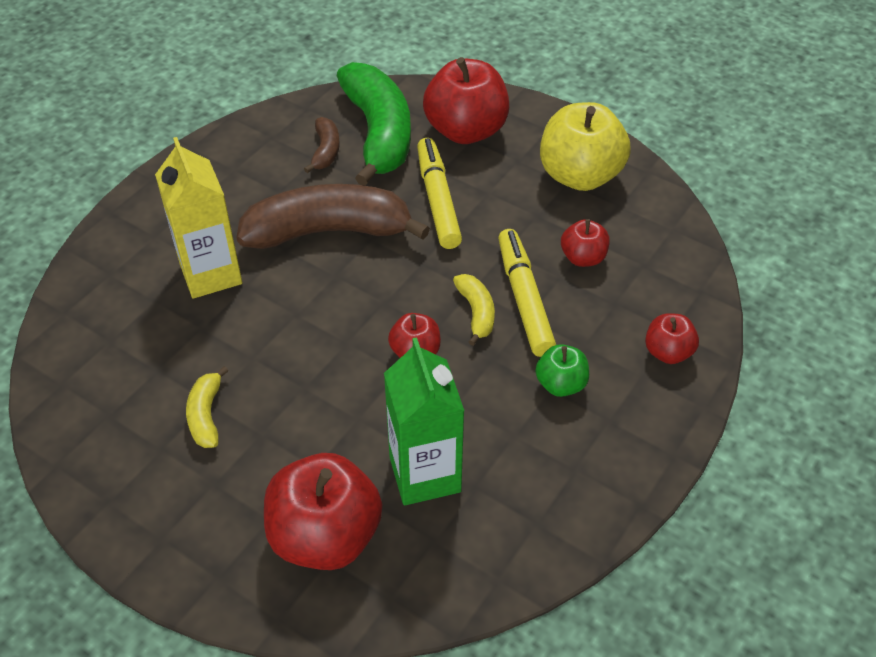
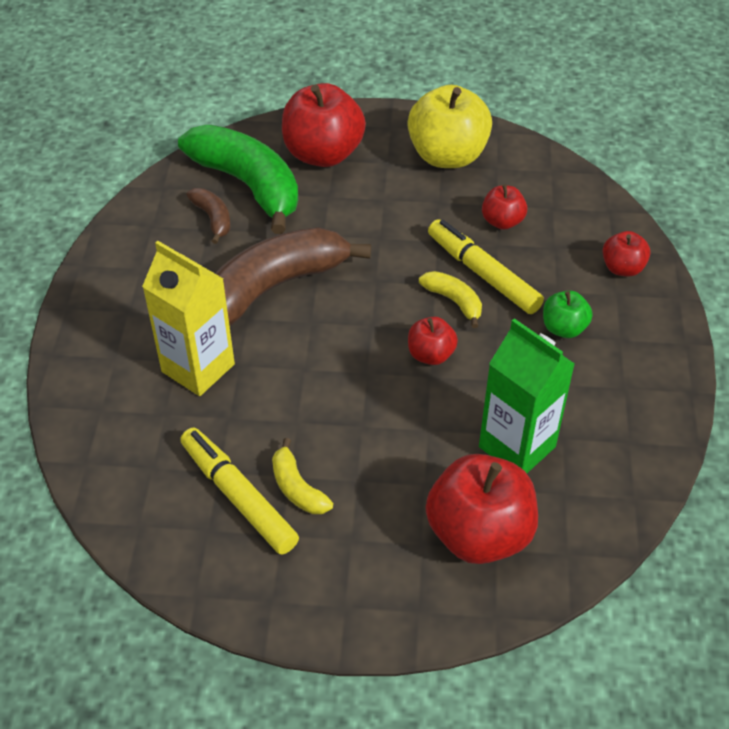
camera: 30 degrees left, 0 degrees up
yellow marker [417,138,462,249] -> yellow marker moved to [180,427,299,555]

